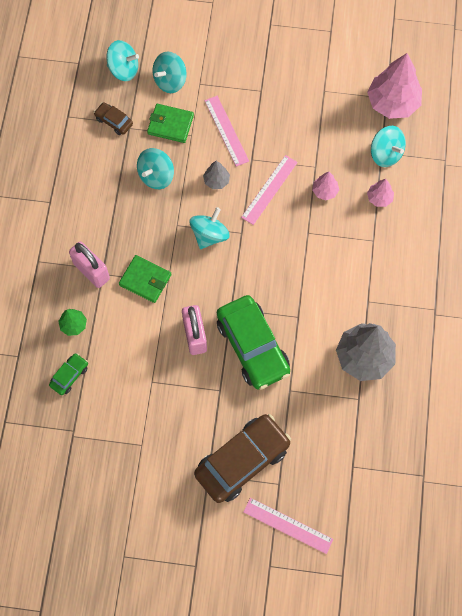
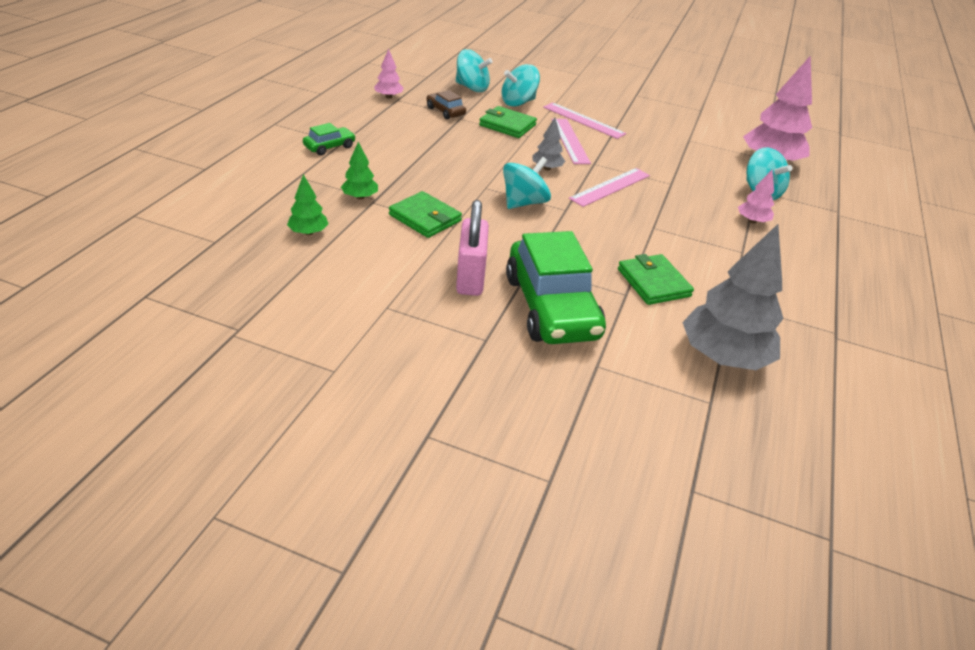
camera: 10 degrees right, 30 degrees down
green car [49,353,88,395] -> green car moved to [303,123,356,155]
pink padlock [69,241,110,288] -> green tree [341,142,378,199]
turquoise spinning top [137,148,174,189] -> none
brown car [194,414,291,503] -> none
pink ruler [243,498,333,554] -> pink ruler moved to [543,102,626,139]
pink tree [312,172,339,200] -> pink tree moved to [374,49,404,99]
none -> green wallet [618,254,694,305]

